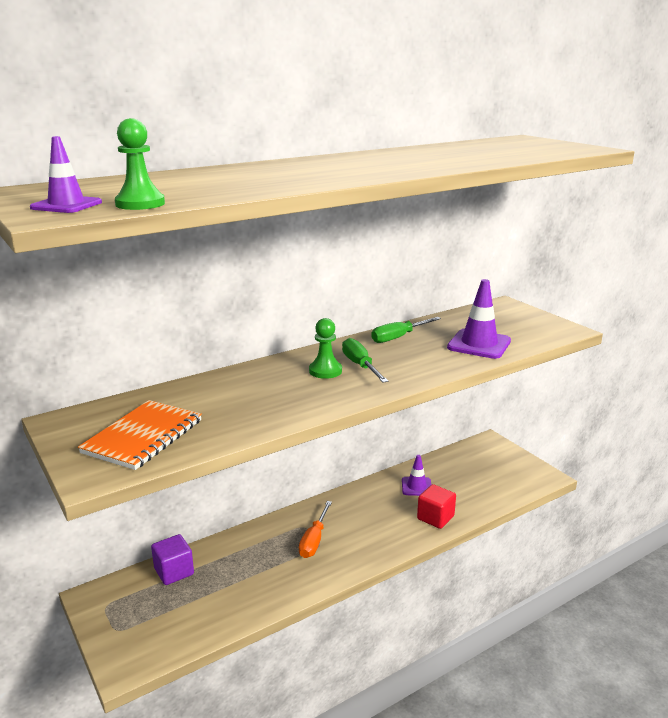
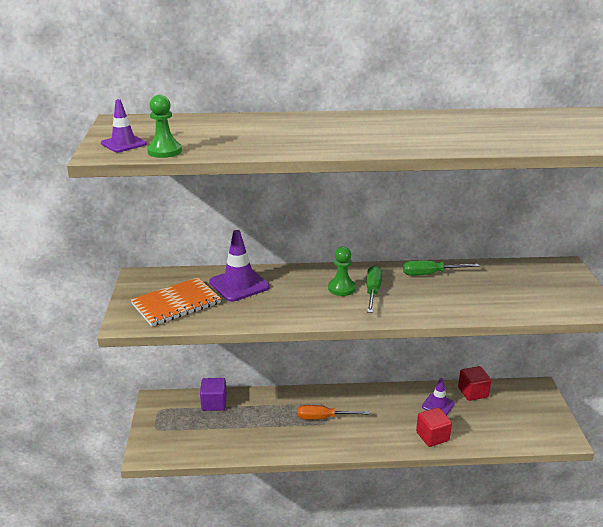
camera: 30 degrees right, 5 degrees up
orange screwdriver [299,501,332,558] -> orange screwdriver turned 45 degrees clockwise [298,405,369,420]
purple traffic cone [447,279,511,359] -> purple traffic cone moved to [209,230,270,302]
none -> red cube [458,366,491,401]

